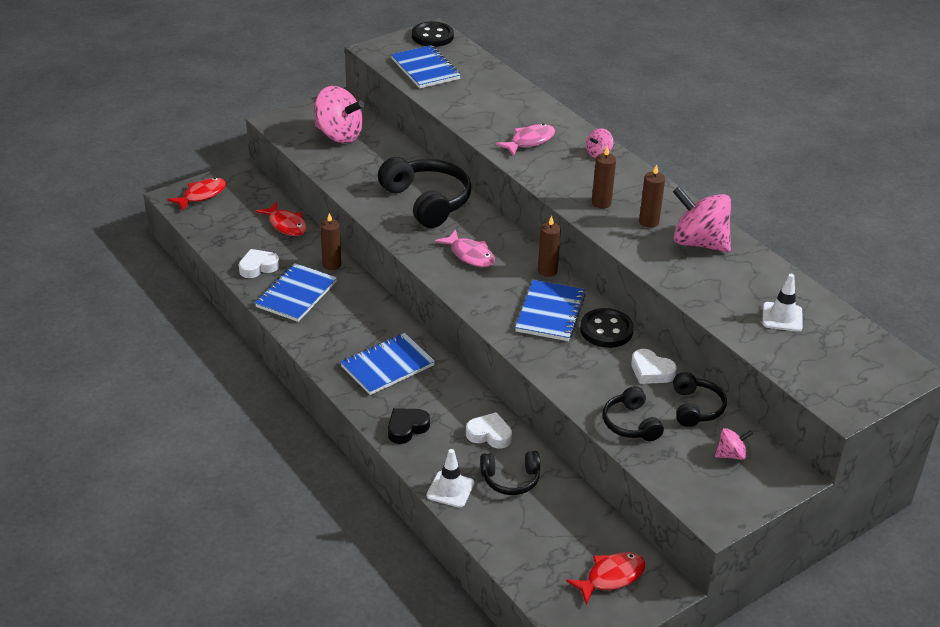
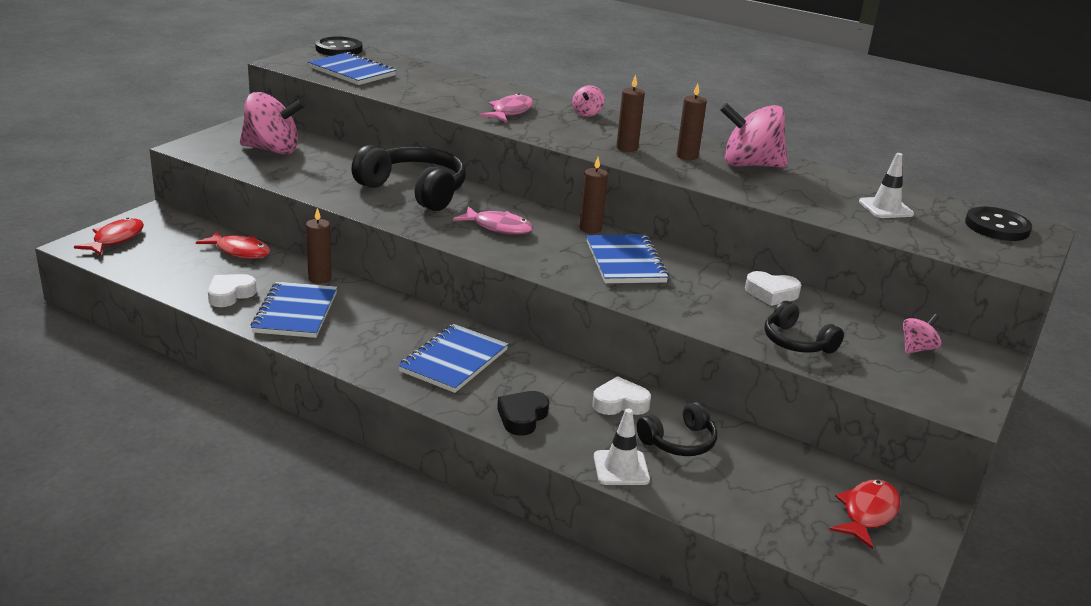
camera: 25 degrees left, 10 degrees down
black button [580,308,634,348] -> black button moved to [965,207,1032,241]
black headphones [673,372,727,427] -> none

